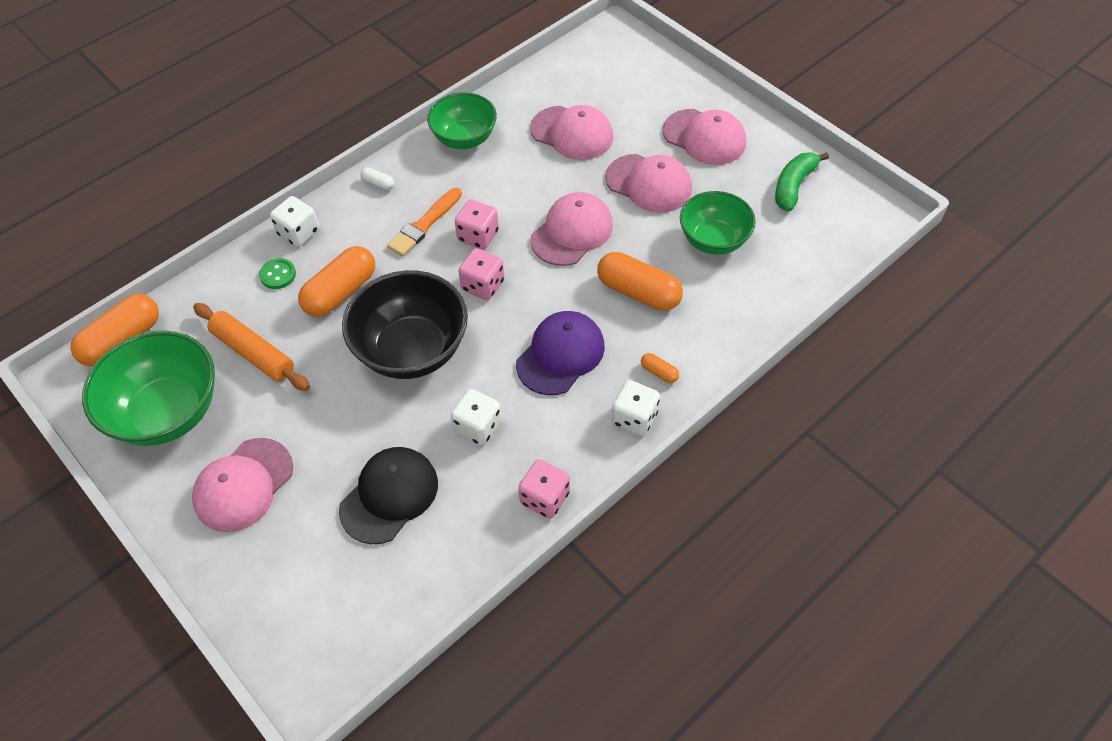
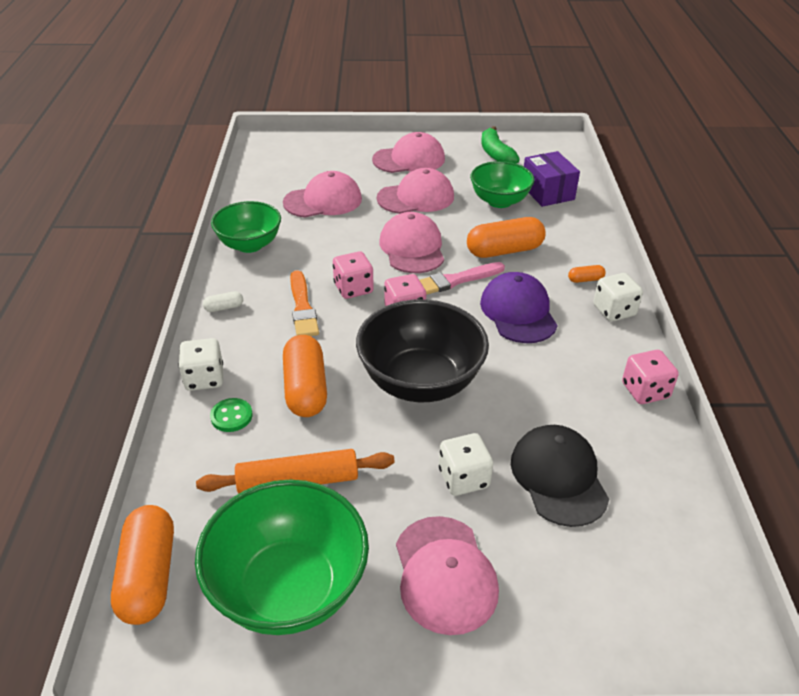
camera: 50 degrees left, 15 degrees down
white dice [451,389,502,446] -> white dice moved to [439,433,493,496]
none -> pink brush [420,262,505,295]
none -> purple box [524,151,580,207]

